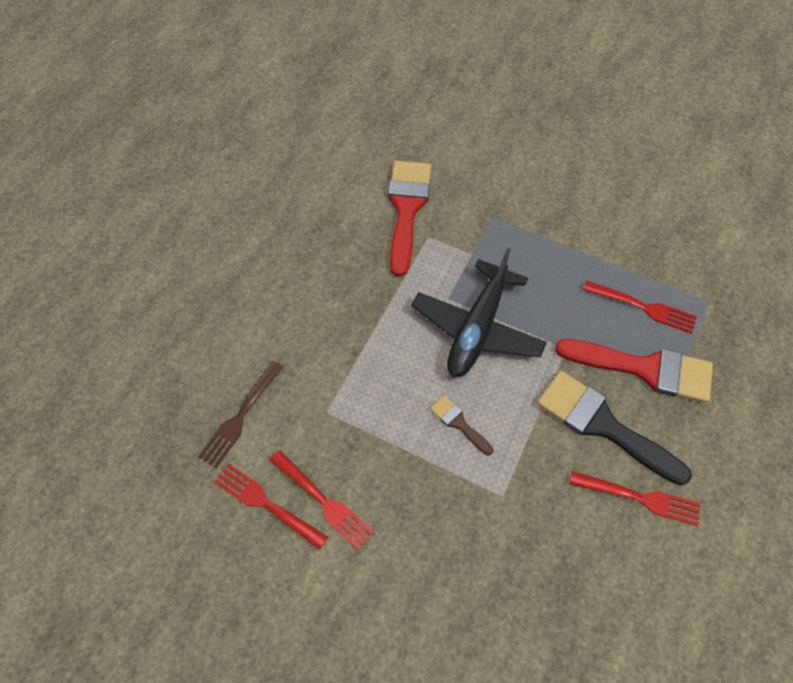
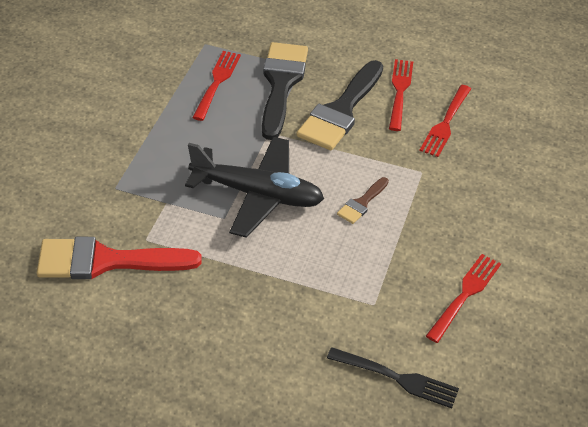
camera: 100 degrees left, 15 degrees down
brown fork [198,361,283,468] -> black fork [327,347,459,408]
red fork [214,463,328,550] -> red fork moved to [419,85,471,157]
red brush [555,339,713,403] -> black brush [262,42,308,140]

